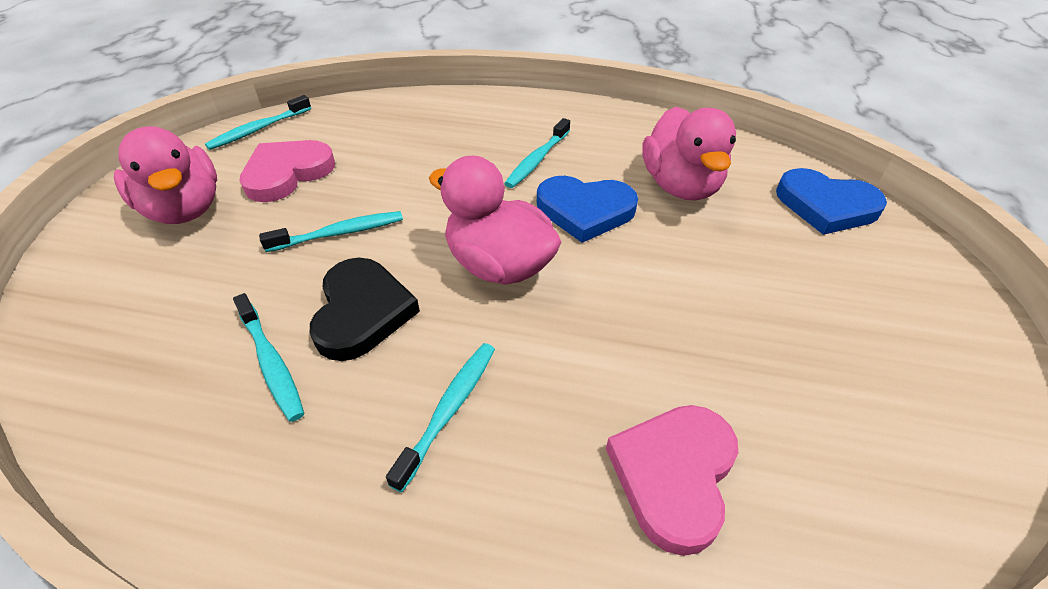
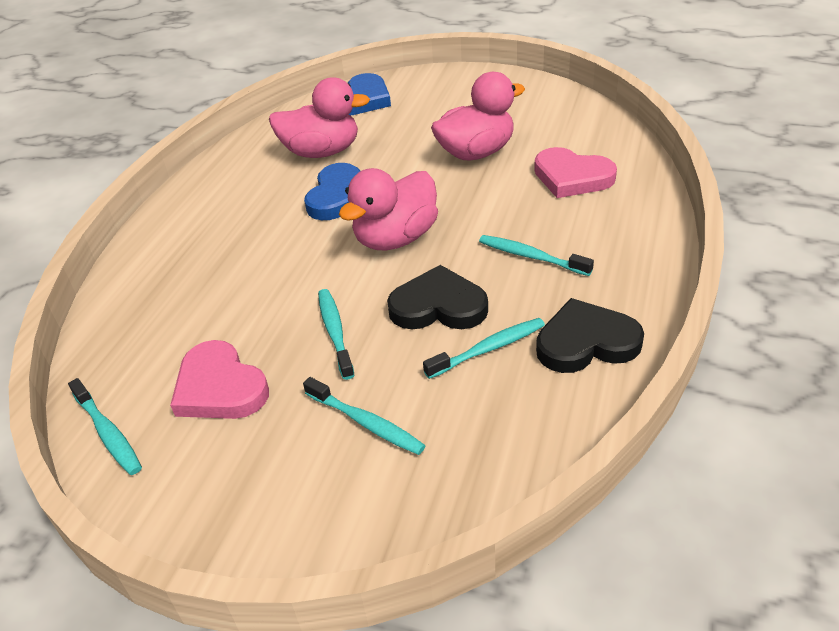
camera: 80 degrees left, 5 degrees down
pink duck [114,126,217,224] -> pink duck moved to [431,72,525,161]
turquoise toothbrush [504,118,570,188] -> turquoise toothbrush moved to [303,377,426,455]
none -> black heart [536,298,644,373]

